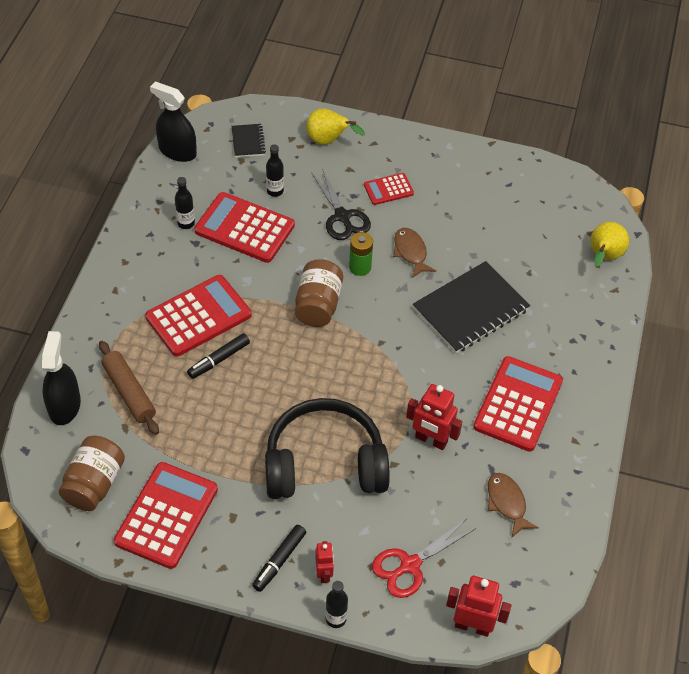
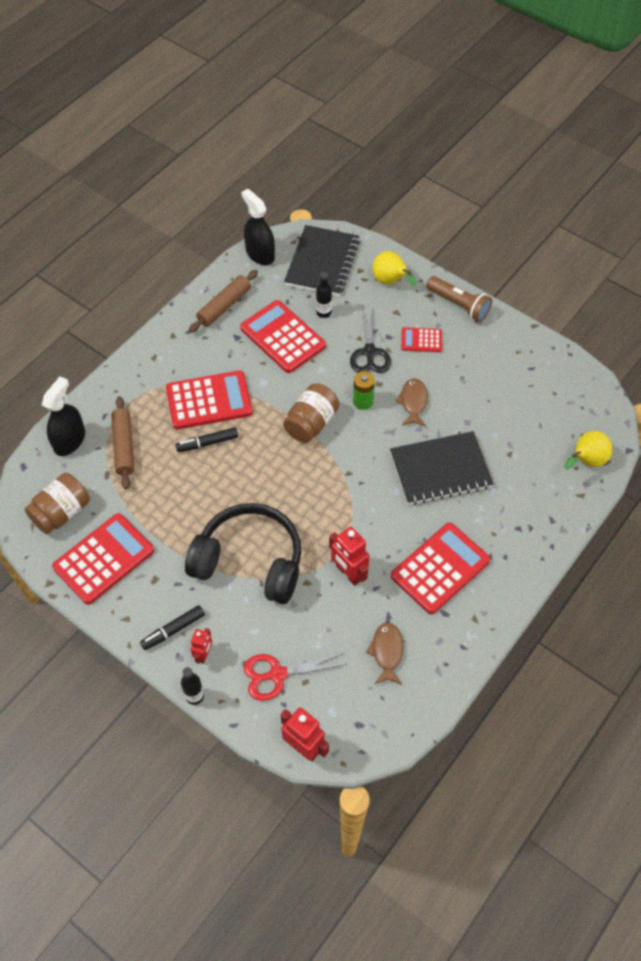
camera: 25 degrees right, 5 degrees up
black bottle [175,177,195,229] -> none
black notebook [232,124,266,157] -> black notebook [284,225,360,296], size x2.11
none -> brown rolling pin [189,270,258,333]
none -> brown flashlight [426,276,492,322]

